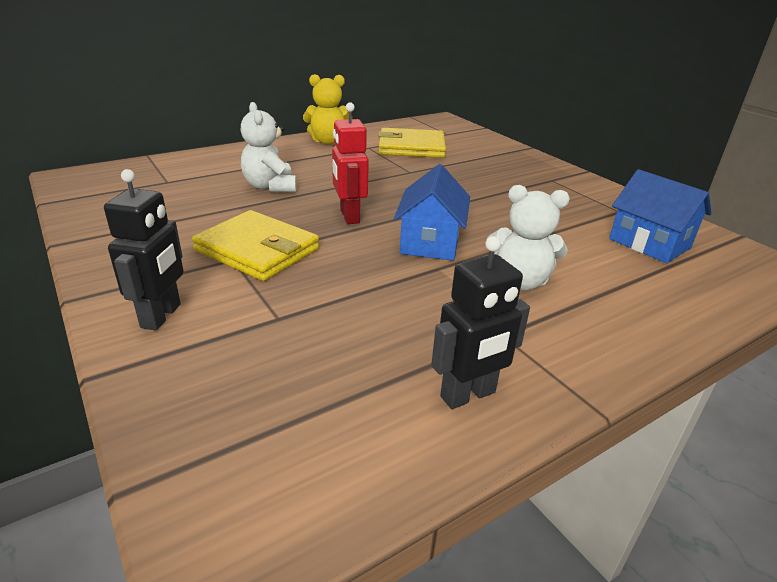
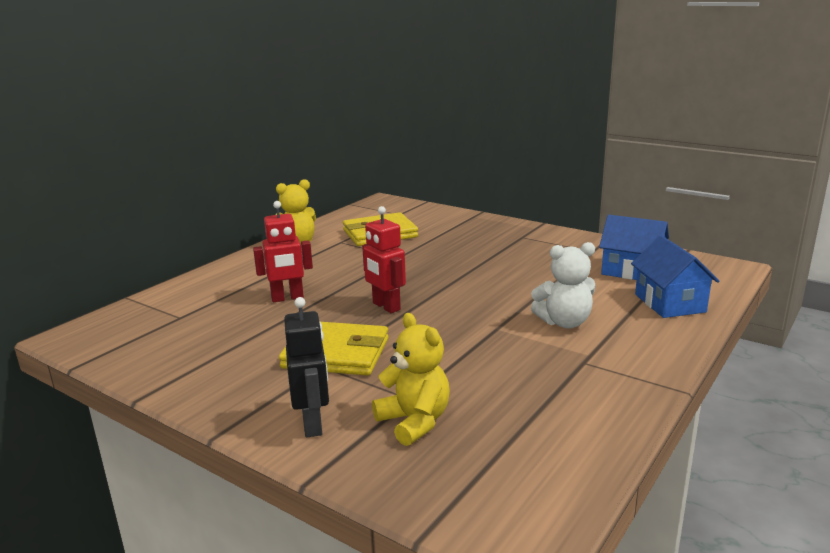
camera: 20 degrees left, 10 degrees down
white teddy bear [241,102,296,192] -> red robot [253,201,313,302]
blue house [394,164,470,261] -> blue house moved to [631,235,719,318]
black robot [431,236,530,409] -> none
none -> yellow teddy bear [372,313,450,446]

